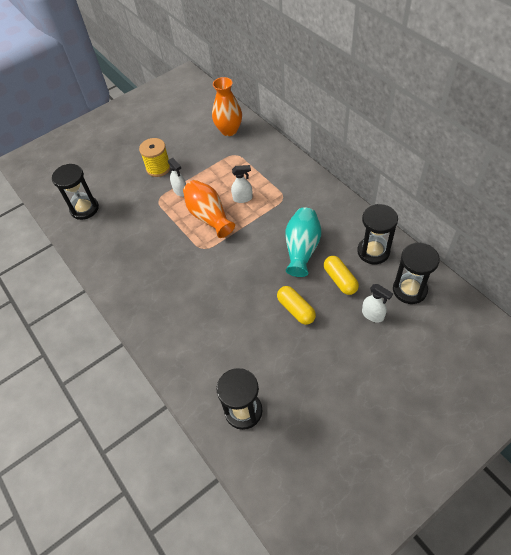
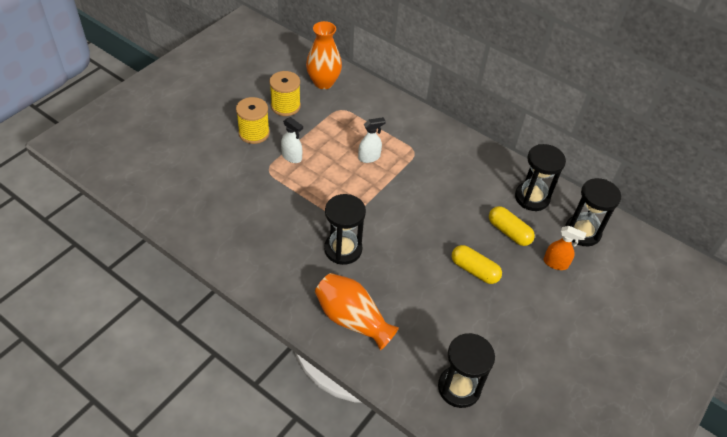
camera: 25 degrees left, 5 degrees down
black hourglass [52,164,99,220] -> black hourglass moved to [324,194,366,265]
orange vase [183,180,235,238] -> orange vase moved to [315,273,399,350]
turquoise vase [285,208,321,277] -> none
white spray bottle [362,284,393,323] -> orange spray bottle [544,226,586,270]
none -> yellow spool [269,71,301,116]

